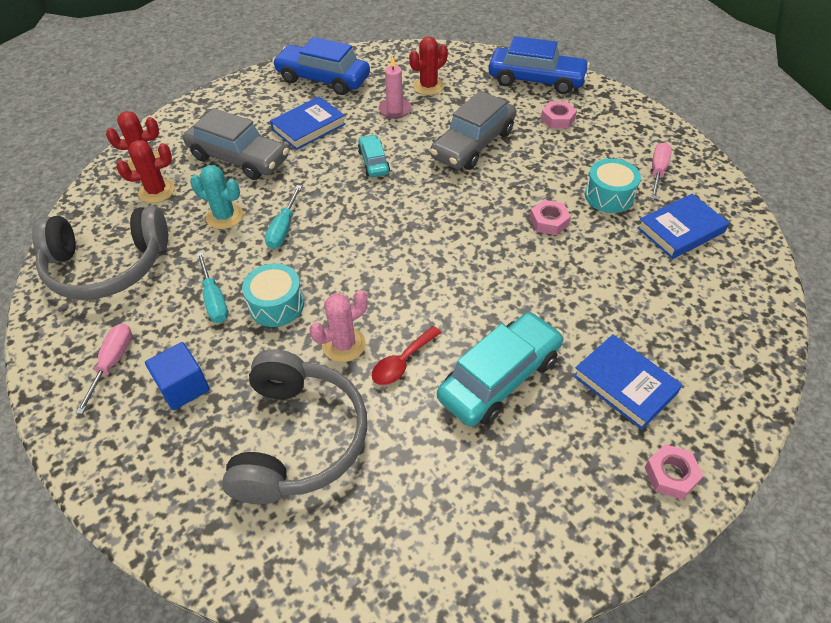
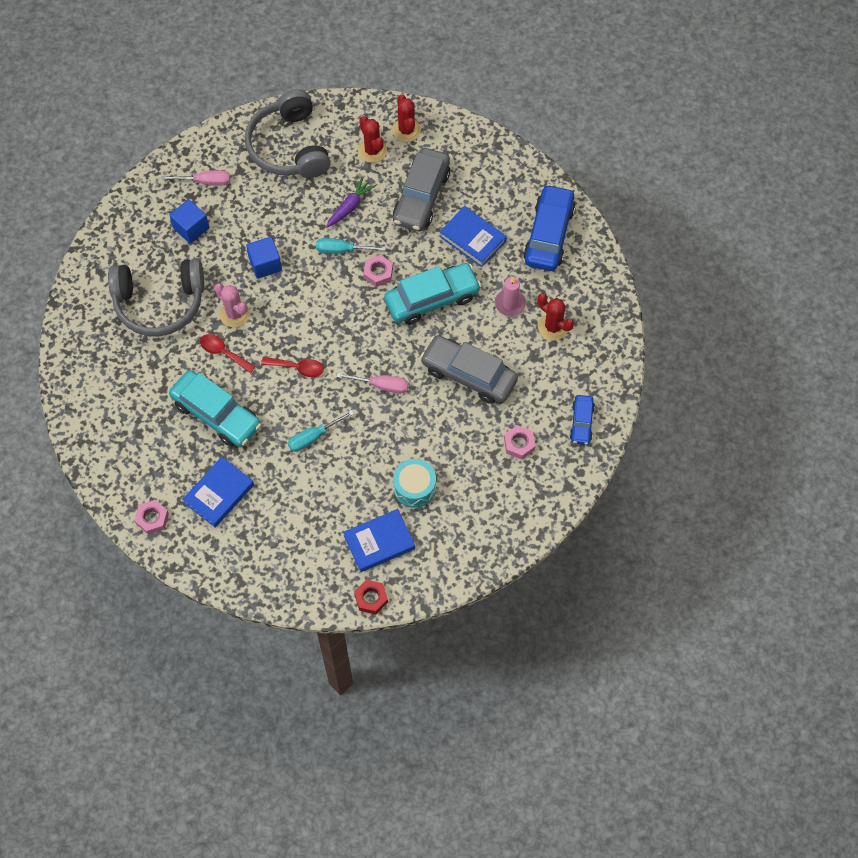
camera: 80 degrees right, 15 degrees up
turquoise cactus [190,165,243,229] -> purple carrot [326,177,376,227]
turquoise screwdriver [197,252,228,323] -> turquoise screwdriver moved to [288,410,354,452]
turquoise drum [242,263,304,327] -> blue cube [246,237,282,279]
turquoise car [358,134,390,177] -> turquoise car [384,263,481,325], size x1.86
blue car [489,36,590,94] -> blue car [570,395,595,445], size x0.54
pink nut [530,200,571,235] -> pink nut moved to [363,255,393,287]
blue book [637,194,729,259] -> blue book turned 75 degrees counterclockwise [343,509,415,572]
pink screwdriver [651,142,672,199] -> pink screwdriver moved to [337,373,408,393]
none -> red spoon [261,357,324,377]
none -> red nut [354,580,388,614]

